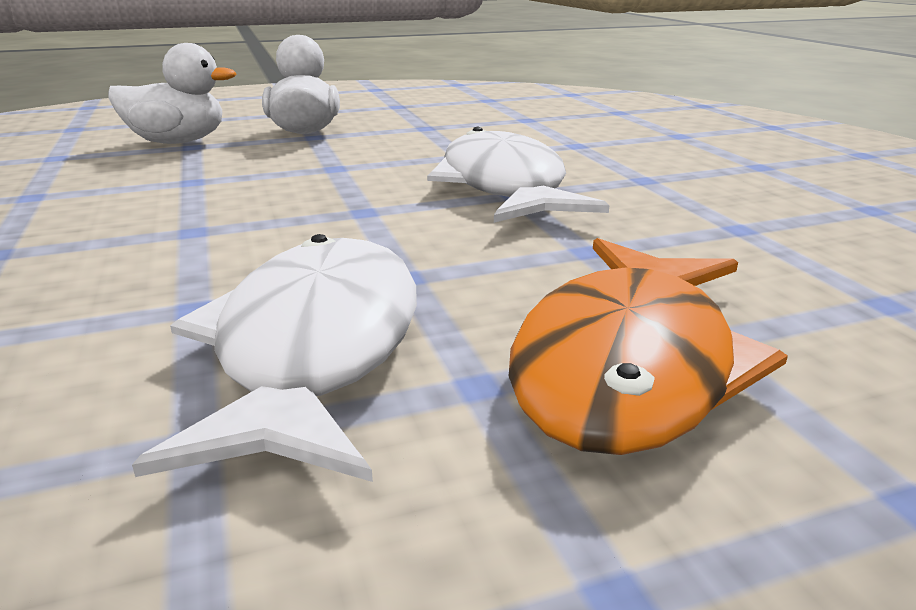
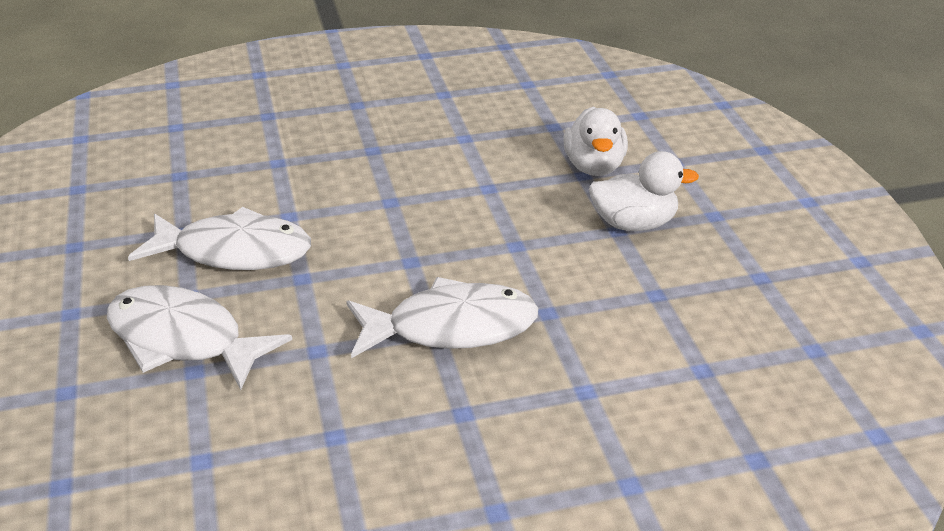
camera: 95 degrees right, 10 degrees up
orange fish [509,238,788,455] -> white fish [107,285,292,390]

